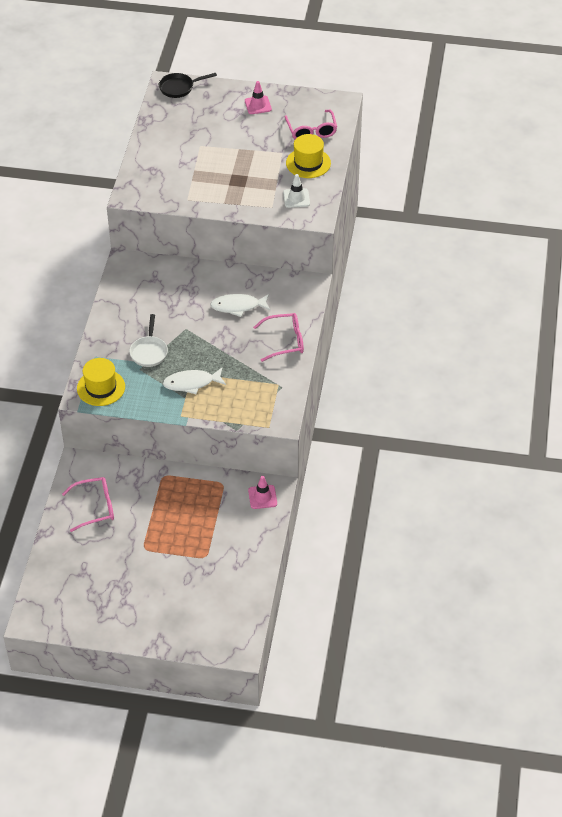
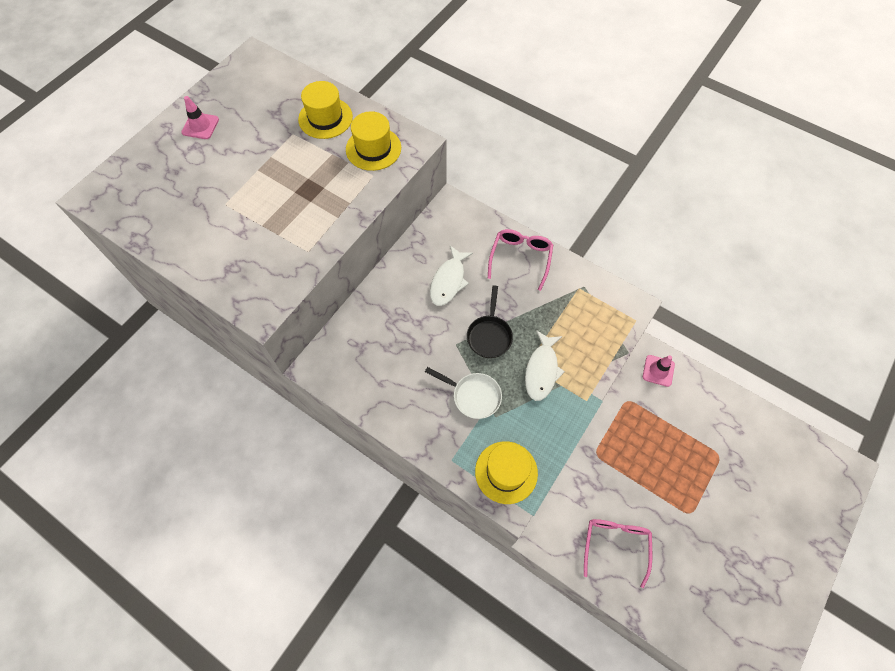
camera: 65 degrees left, 15 degrees up
black pan [159,73,217,98] -> black pan moved to [467,286,513,358]
white traffic cone [283,174,310,208] -> yellow hat [346,111,401,171]
pink glasses [285,110,337,139] -> none

